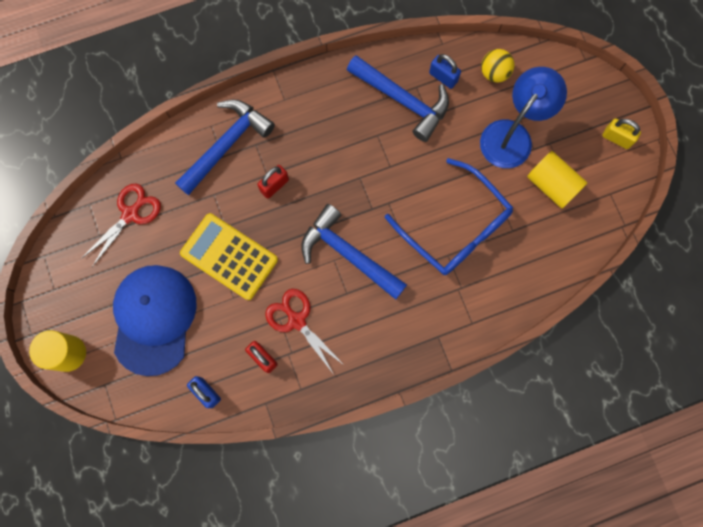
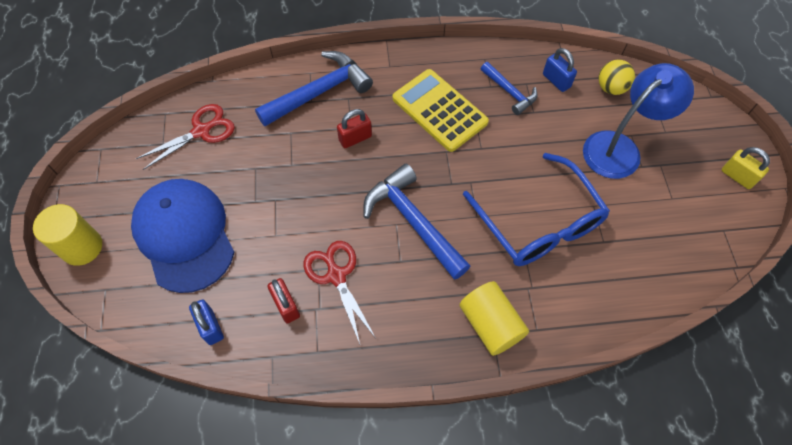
camera: 15 degrees right, 15 degrees down
blue cap [113,265,197,376] -> blue cap turned 45 degrees counterclockwise [131,179,234,293]
yellow calculator [180,213,278,300] -> yellow calculator moved to [392,69,489,152]
blue hammer [347,55,449,142] -> blue hammer [481,62,537,115], size x0.57
yellow cylinder [527,151,587,208] -> yellow cylinder moved to [459,281,529,356]

